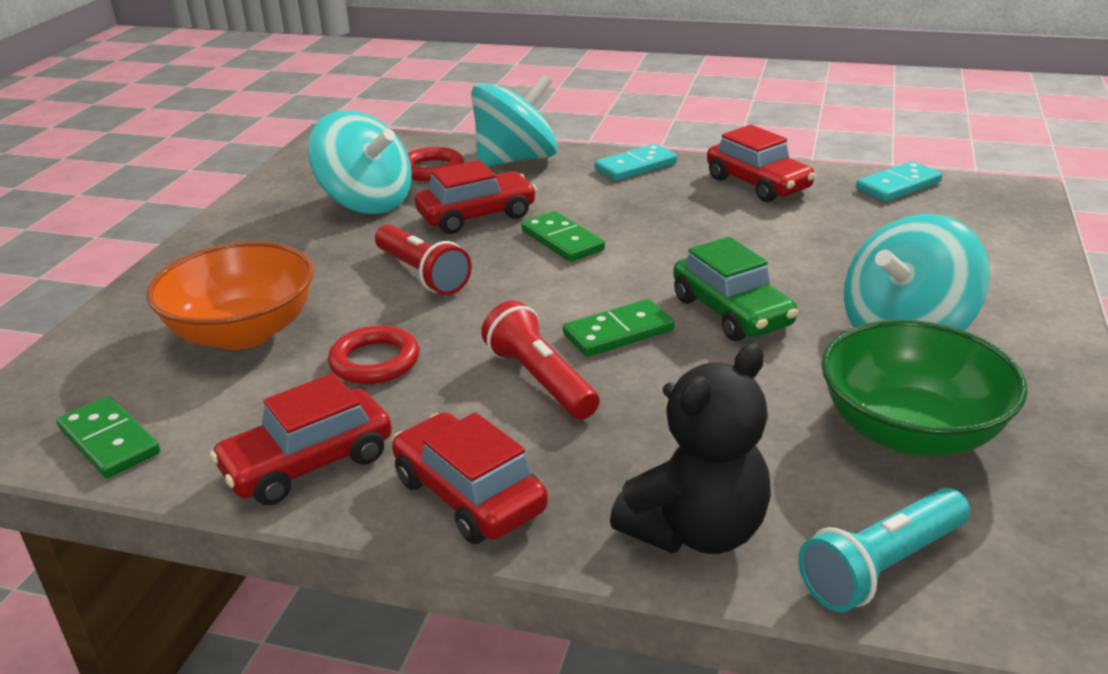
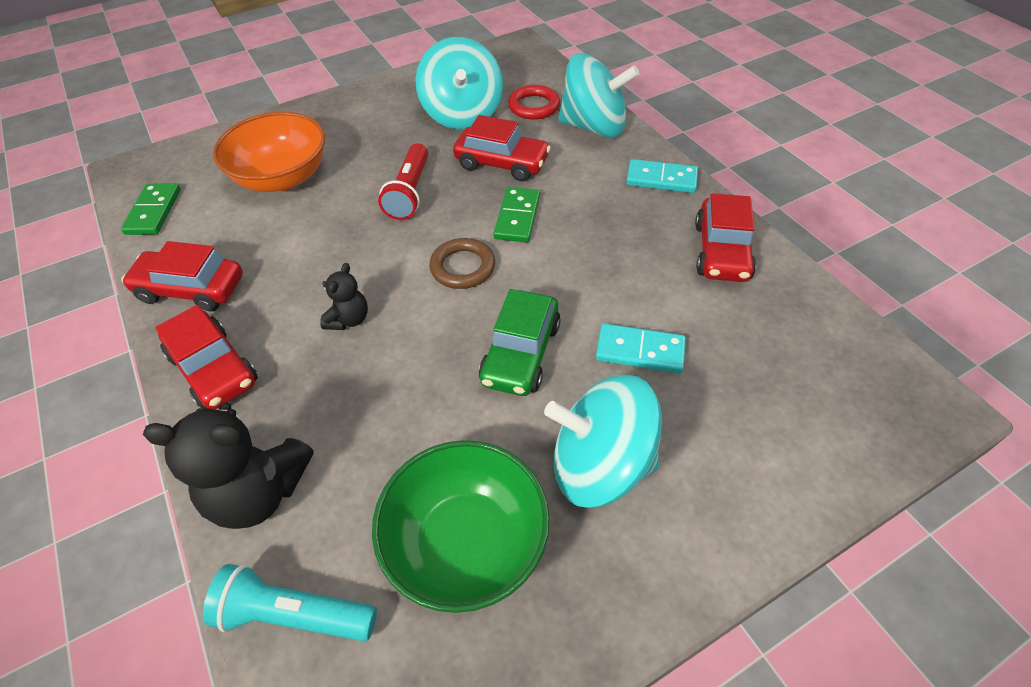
camera: 45 degrees right, 20 degrees up
red ring [328,325,419,384] -> none
red car [392,412,548,544] -> red car turned 135 degrees clockwise [155,305,258,409]
red flashlight [481,301,600,419] -> black teddy bear [320,263,368,330]
green domino [563,299,675,357] -> none
turquoise domino [856,161,942,202] -> turquoise domino moved to [596,323,686,373]
none -> brown ring [429,238,495,289]

